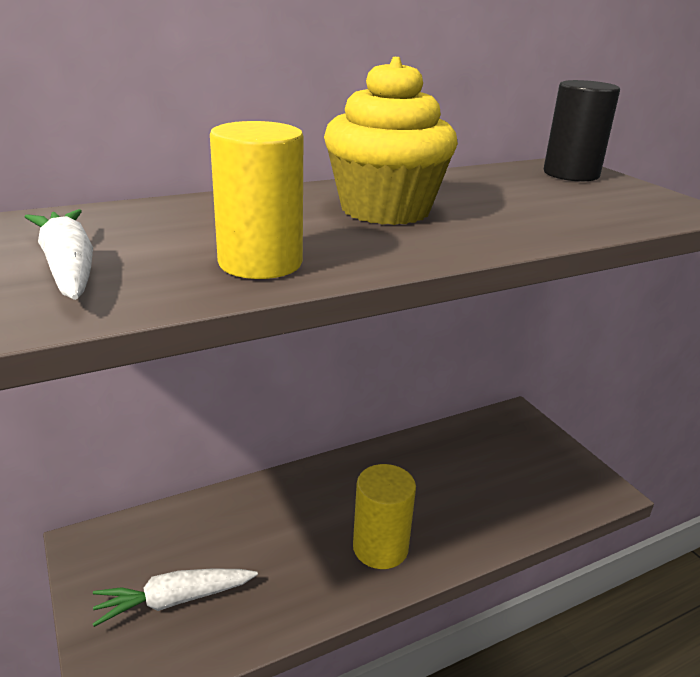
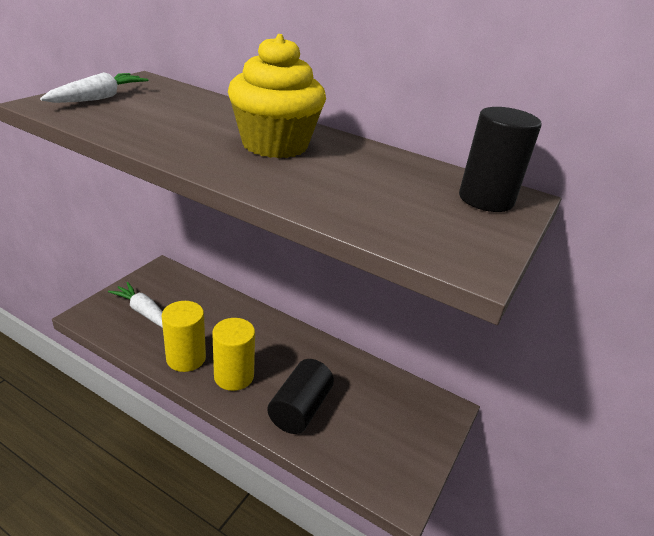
camera: 55 degrees right, 5 degrees up
yellow cylinder [210,121,303,279] -> yellow cylinder moved to [162,301,206,372]
none -> black cylinder [267,359,334,434]

